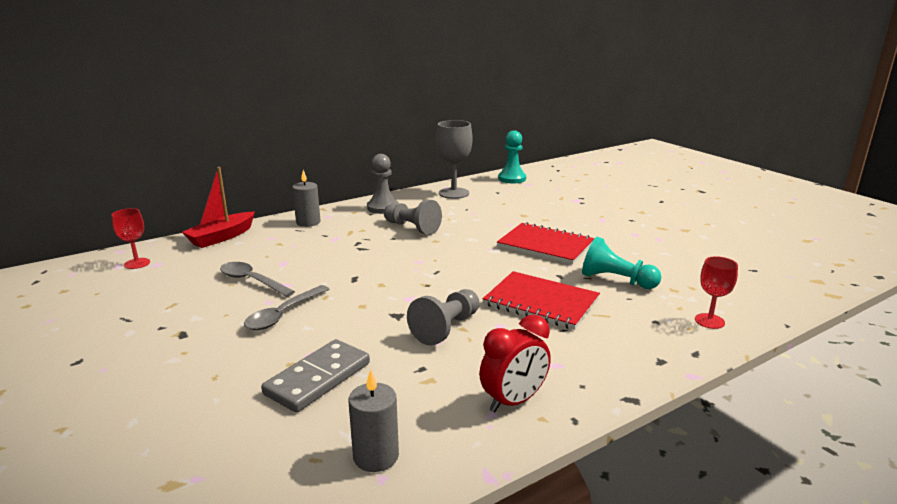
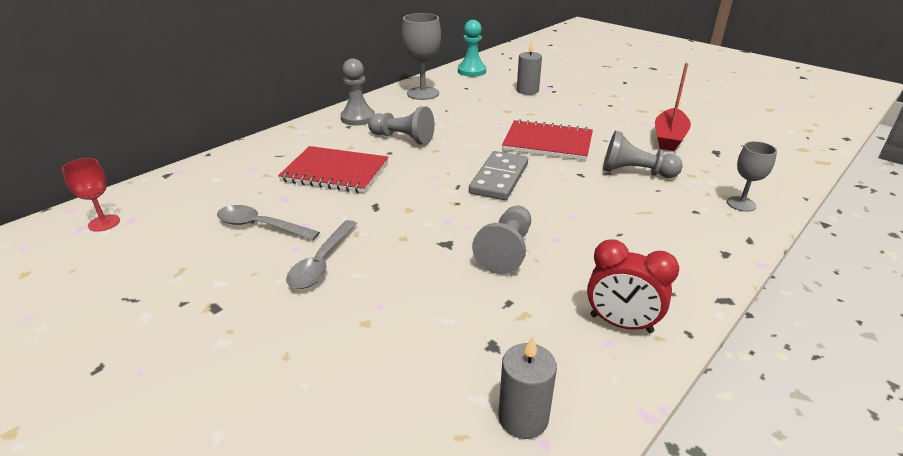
camera: 15 degrees left, 10 degrees up
red boat [182,167,255,248] -> red boat moved to [655,63,691,151]
grey domino [261,339,370,413] -> grey domino moved to [469,151,528,200]
grey candle [292,170,321,227] -> grey candle moved to [517,40,542,95]
red clock [479,314,551,412] -> red clock turned 75 degrees clockwise [587,239,679,333]
red notebook [483,271,600,330] -> red notebook moved to [278,146,389,193]
turquoise pawn [582,237,661,289] -> grey pawn [603,131,683,178]
red goblet [695,256,738,329] -> grey goblet [727,141,777,212]

